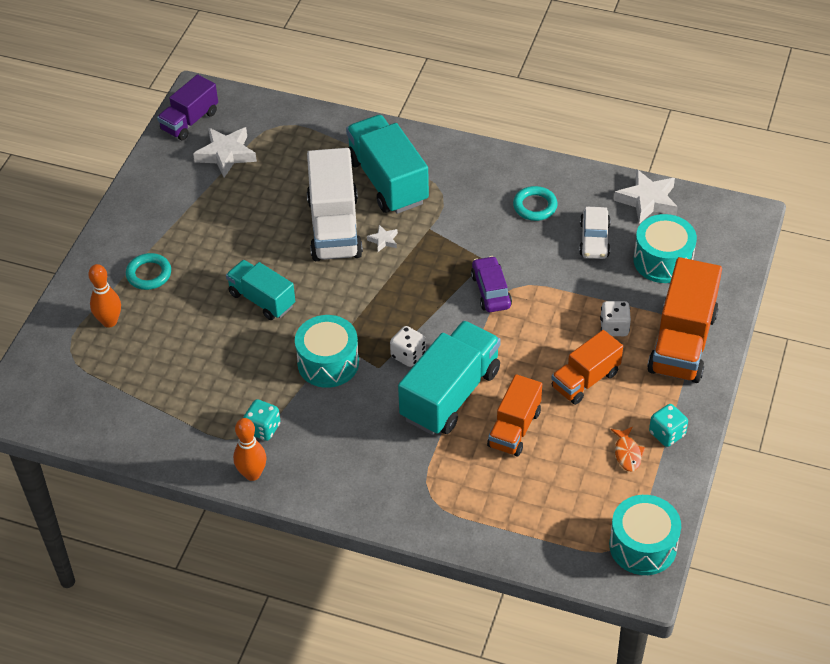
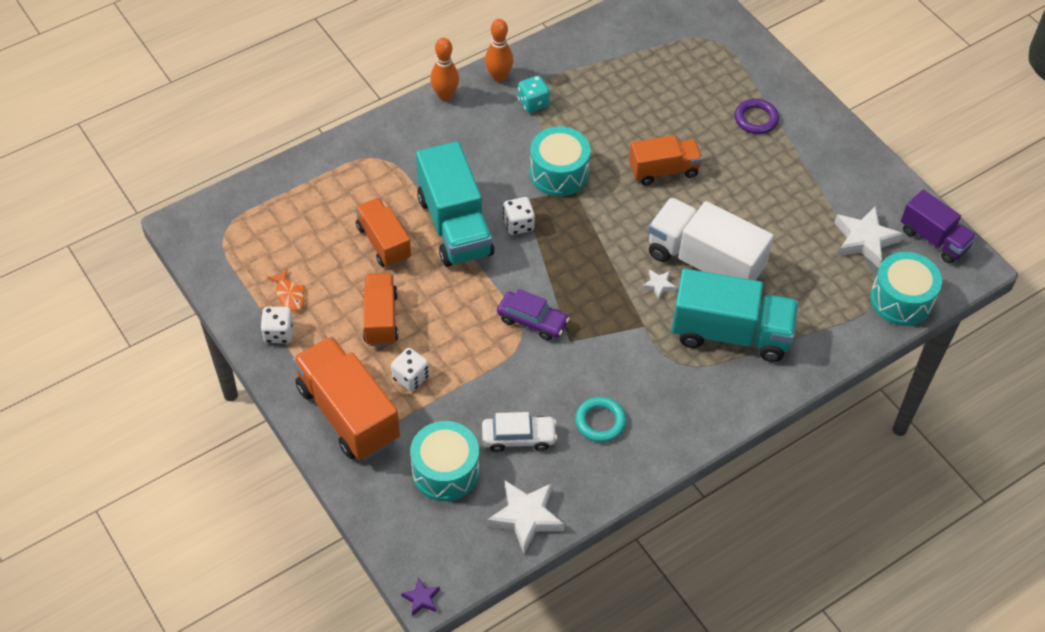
camera: 125 degrees right, 5 degrees up
orange bowling pin [88,264,121,328] -> orange bowling pin moved to [430,38,459,101]
turquoise ring [126,253,171,290] -> purple ring [735,99,779,134]
purple truck [157,74,218,140] -> purple truck turned 150 degrees clockwise [901,190,977,264]
turquoise truck [226,260,295,320] -> orange truck [629,135,703,185]
white car [579,207,611,259] -> white car turned 135 degrees clockwise [482,412,557,452]
turquoise drum [609,495,681,575] -> turquoise drum moved to [870,252,942,326]
orange fish [611,427,645,472] -> orange fish turned 150 degrees counterclockwise [267,269,305,311]
turquoise dice [649,404,688,447] -> white dice [260,307,293,343]
none -> purple star [401,577,440,616]

